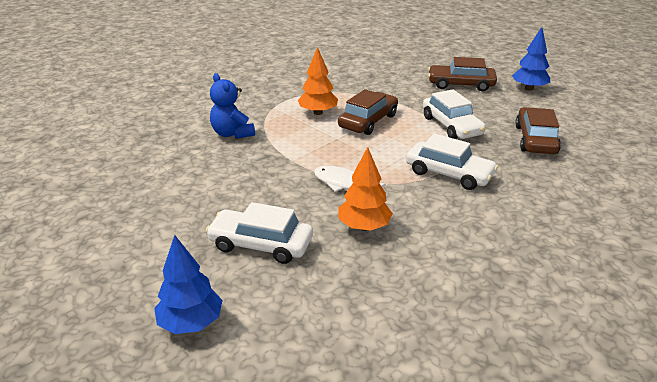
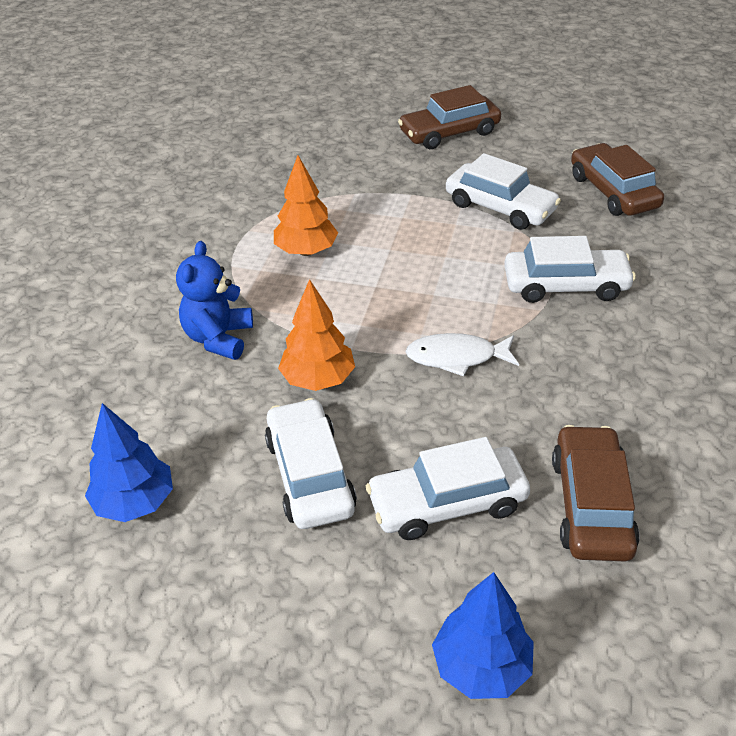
camera: 30 degrees left, 10 degrees up
blue teddy bear [210,73,255,139] -> blue teddy bear turned 75 degrees clockwise [176,241,253,360]
brown car [338,89,398,135] -> brown car moved to [552,425,640,561]
orange tree [339,147,393,231] -> orange tree moved to [278,279,355,391]
blue tree [512,27,550,91] -> blue tree moved to [85,403,173,522]
none -> white car [265,398,357,529]

